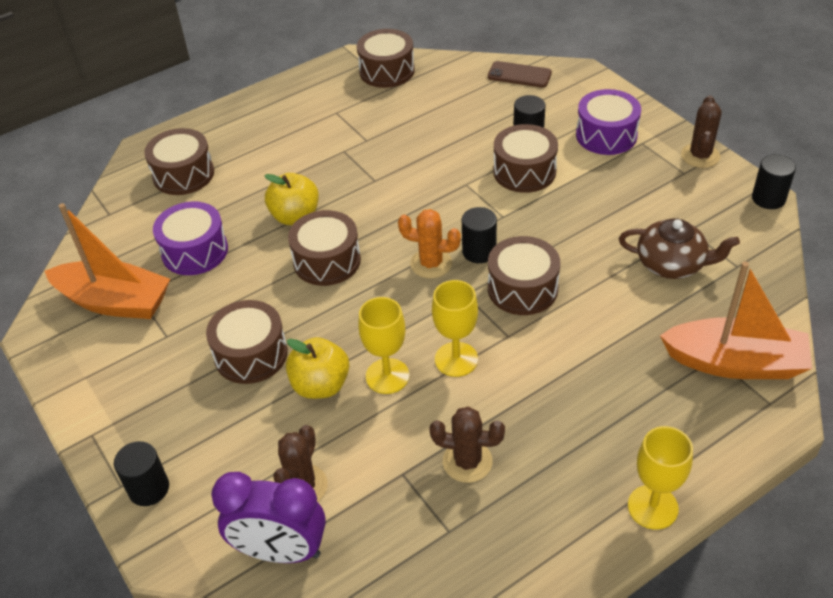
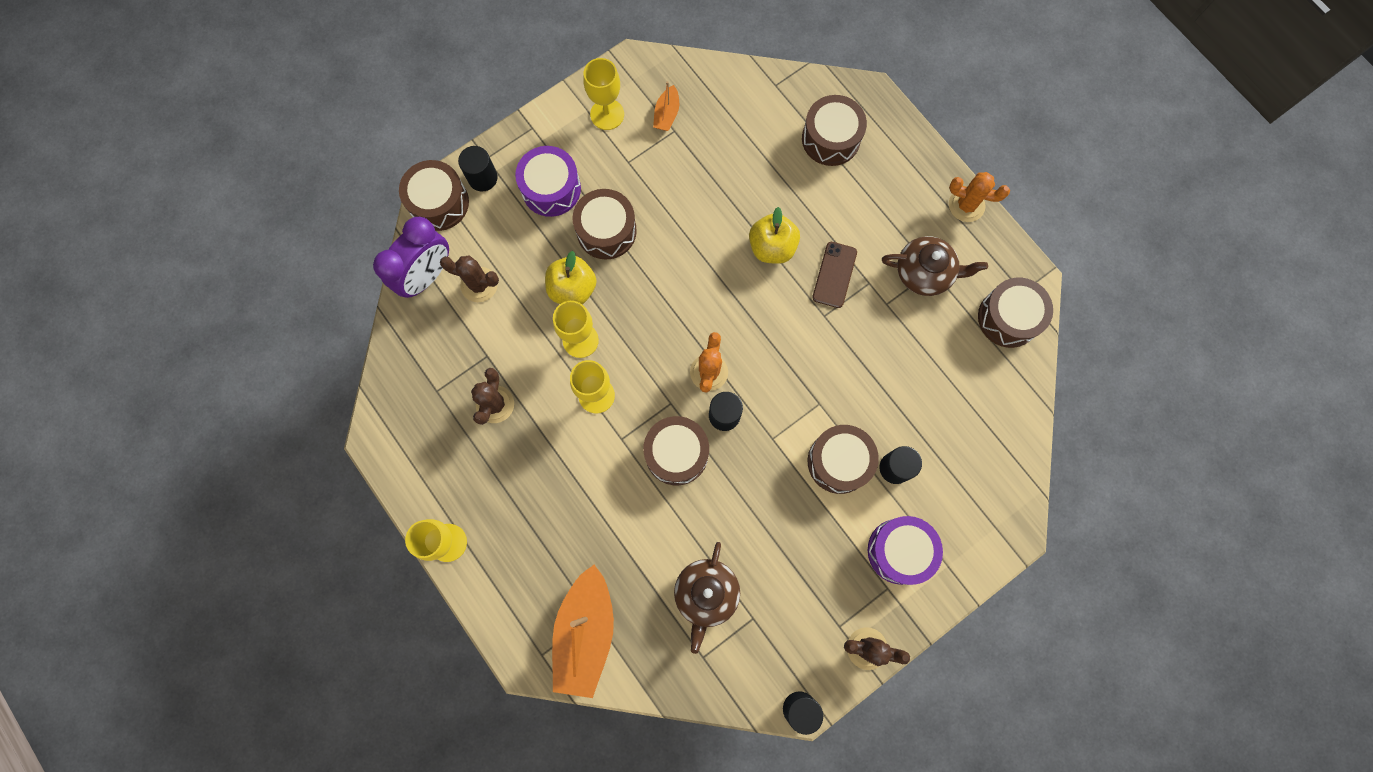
camera: 85 degrees right, 30 degrees up
orange boat [45,203,170,319] -> orange boat [653,81,679,131], size x0.46
purple drum [153,201,228,275] -> purple drum moved to [515,146,581,217]
purple clock [211,472,326,563] -> purple clock turned 150 degrees counterclockwise [373,217,449,298]
brown drum [288,210,361,286] -> brown drum moved to [399,160,469,231]
brown phone [488,61,552,88] -> brown phone moved to [812,242,857,308]
none -> yellow goblet [583,58,624,130]
none -> brown teapot [882,236,988,296]
none -> orange cactus [949,172,1010,222]

